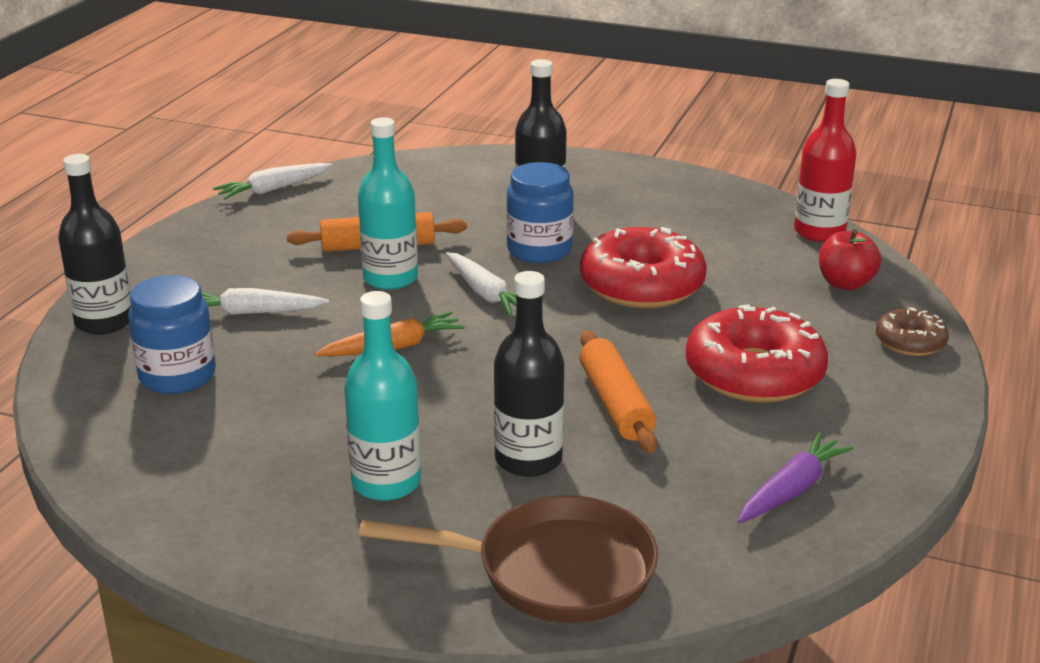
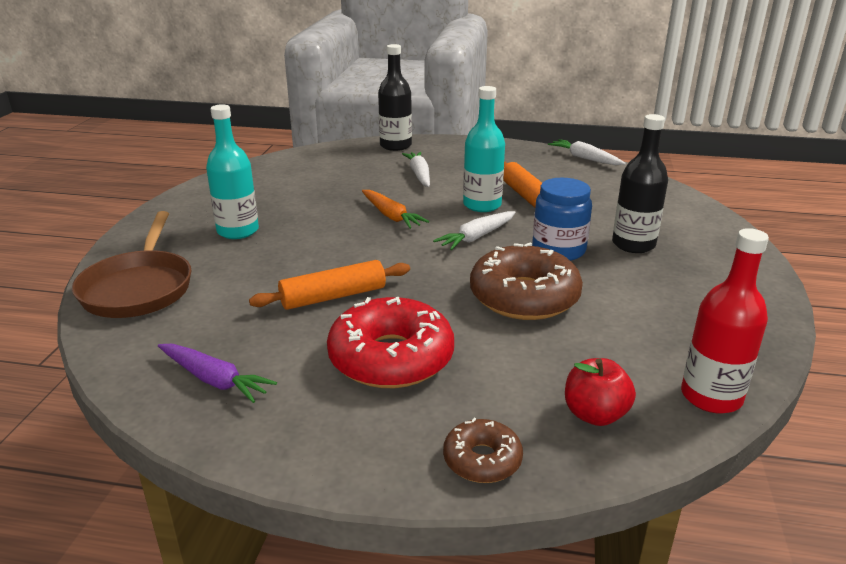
camera: 80 degrees right, 0 degrees up
blue jar [128,275,216,394] -> none
black bottle [494,271,564,477] -> none
red donut [580,227,707,308] -> brown donut [470,243,583,320]

